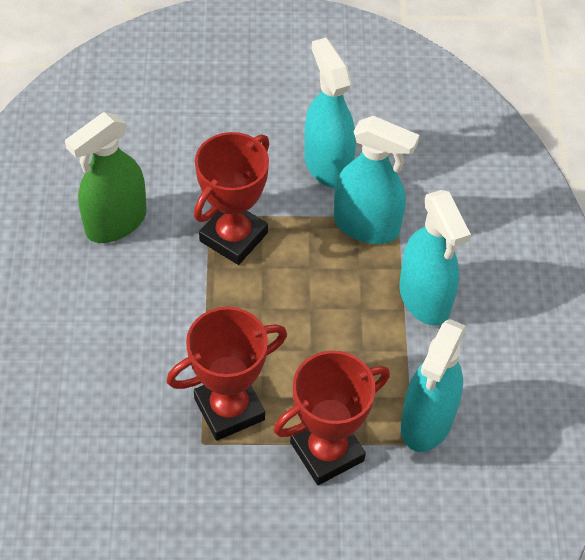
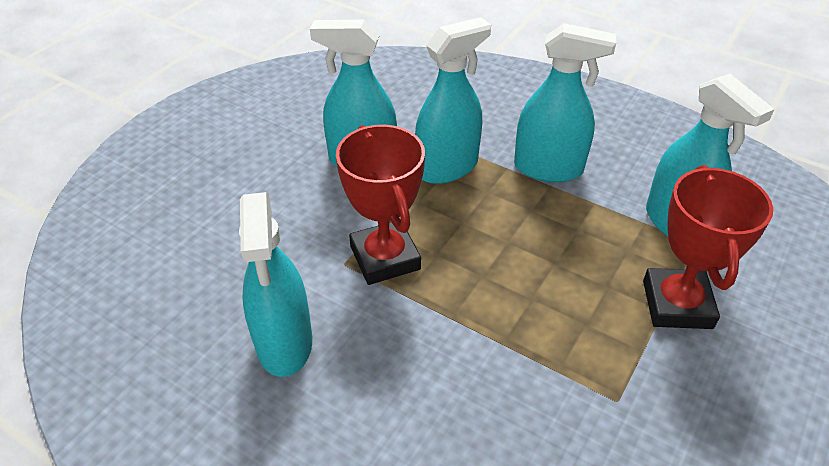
camera: 55 degrees left, 10 degrees down
green spray bottle [65,112,147,243] -> turquoise spray bottle [239,192,312,377]
red trophy [167,307,287,441] -> none

